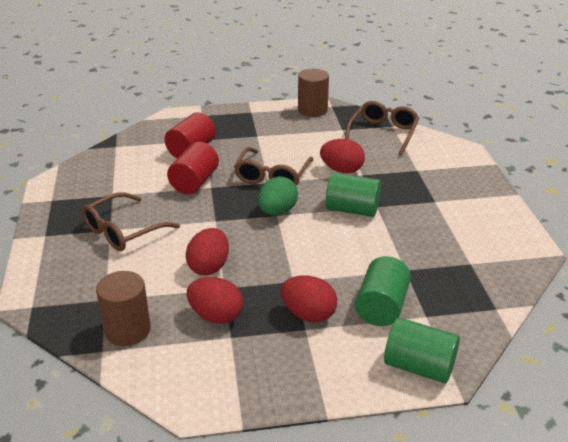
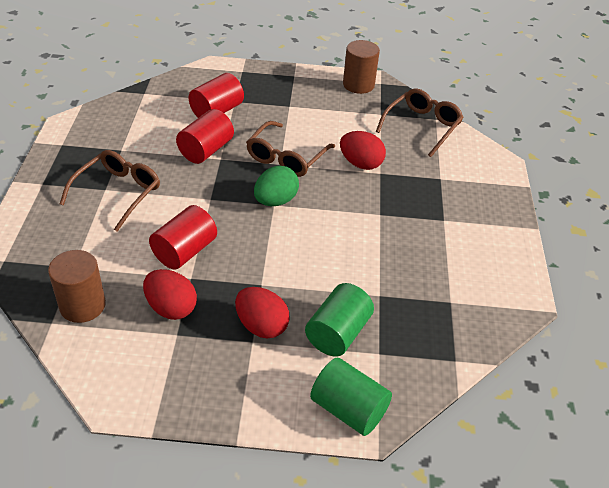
camera: 10 degrees right, 10 degrees up
brown glasses [82,192,180,251] -> brown glasses turned 150 degrees clockwise [60,150,160,232]
red egg [185,228,229,275] -> red cylinder [149,205,217,270]
green cylinder [326,173,381,217] -> none

